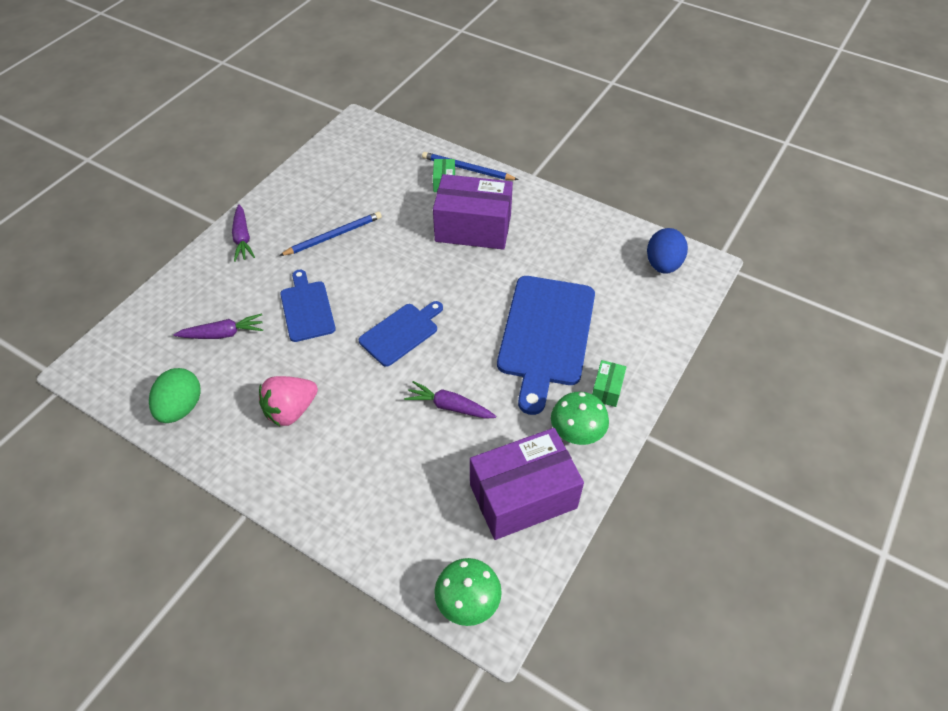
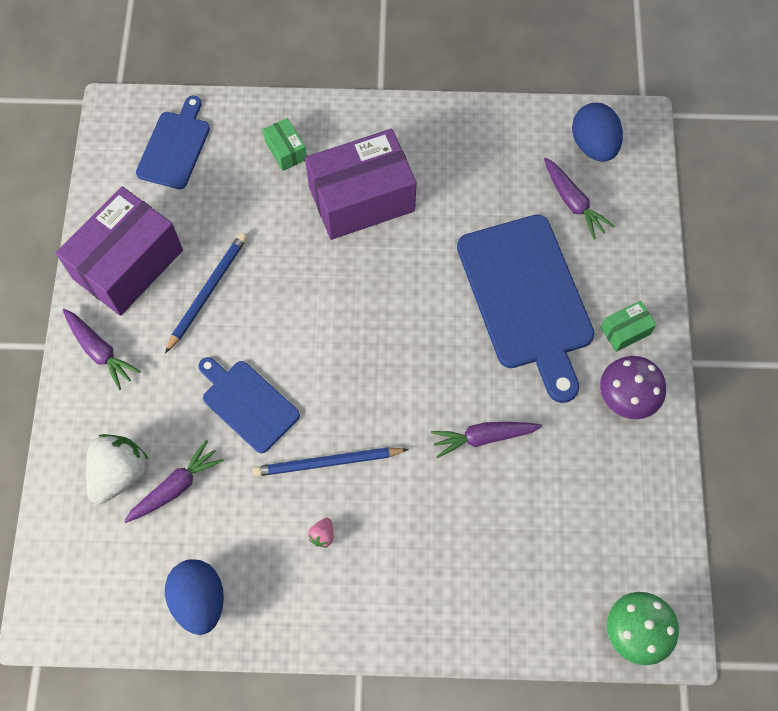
camera: 30 degrees left, 15 degrees up
green egg [149,368,201,423] -> blue egg [165,559,224,635]
pink strawberry [259,376,318,426] -> pink strawberry [308,518,333,548], size x0.43
blue cutting board [359,301,443,367] -> blue cutting board moved to [136,96,210,189]
blue pencil [422,152,519,180] -> blue pencil moved to [253,447,409,477]
purple box [470,428,584,540] -> purple box moved to [56,186,183,316]
green mushroom [551,392,609,445] -> purple mushroom [600,356,666,419]
green box [592,360,626,407] -> green box turned 75 degrees clockwise [601,301,657,352]
none -> white strawberry [86,434,148,504]
none -> purple carrot [544,157,614,239]

